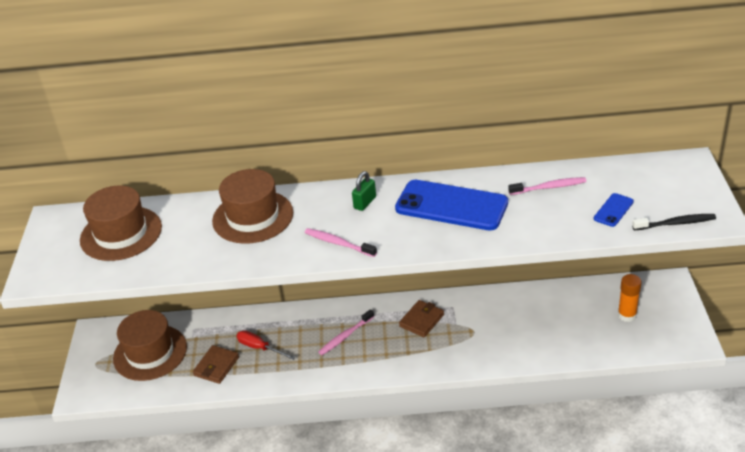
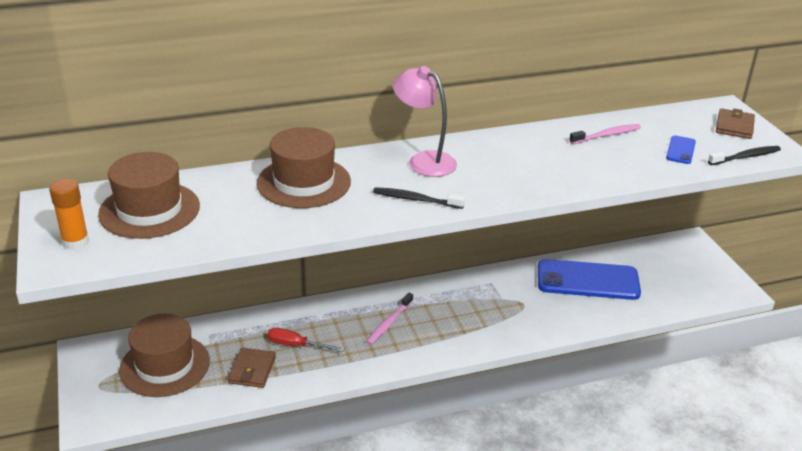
camera: 20 degrees left, 5 degrees down
pink toothbrush [305,228,377,257] -> black toothbrush [373,187,465,209]
green padlock [352,171,376,211] -> pink lamp [393,66,457,177]
blue phone [395,180,508,231] -> blue phone moved to [538,259,641,300]
brown wallet [399,300,444,337] -> brown wallet moved to [716,108,755,139]
orange glue stick [618,274,642,322] -> orange glue stick moved to [49,179,89,250]

